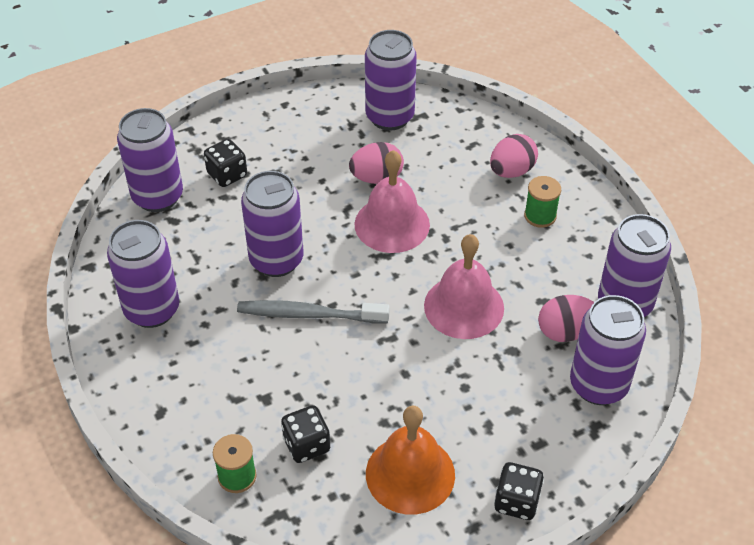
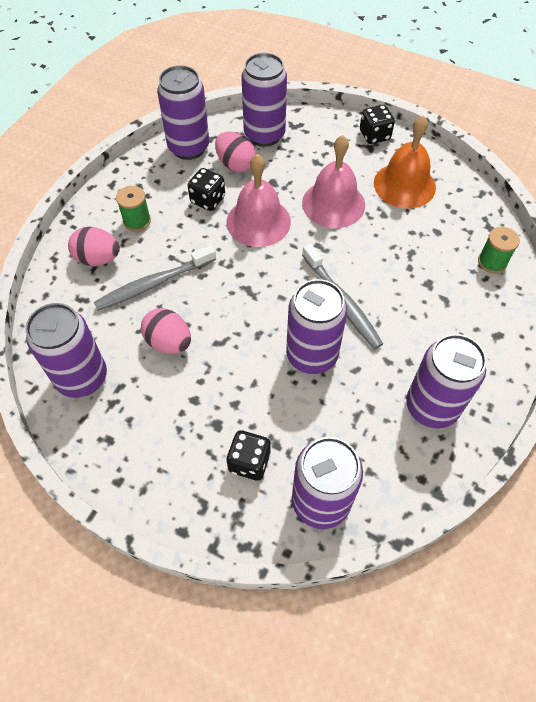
camera: 125 degrees left, 10 degrees up
black dice [281,405,330,463] -> black dice moved to [187,168,225,211]
pink bell [355,150,430,253] -> pink bell moved to [302,135,365,228]
none -> grey toothbrush [93,245,216,311]

